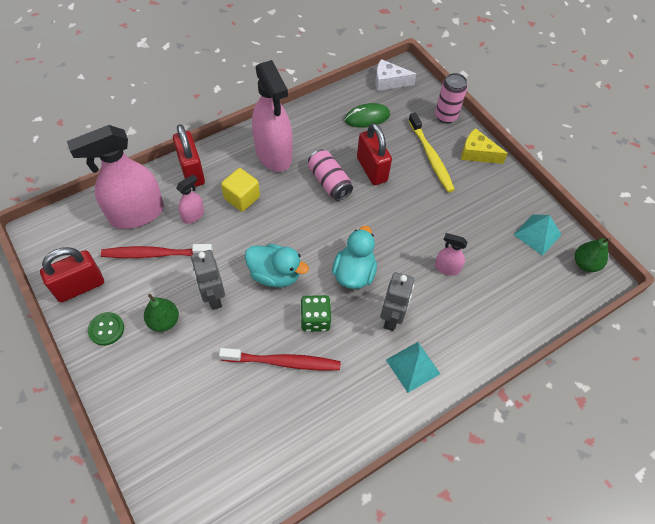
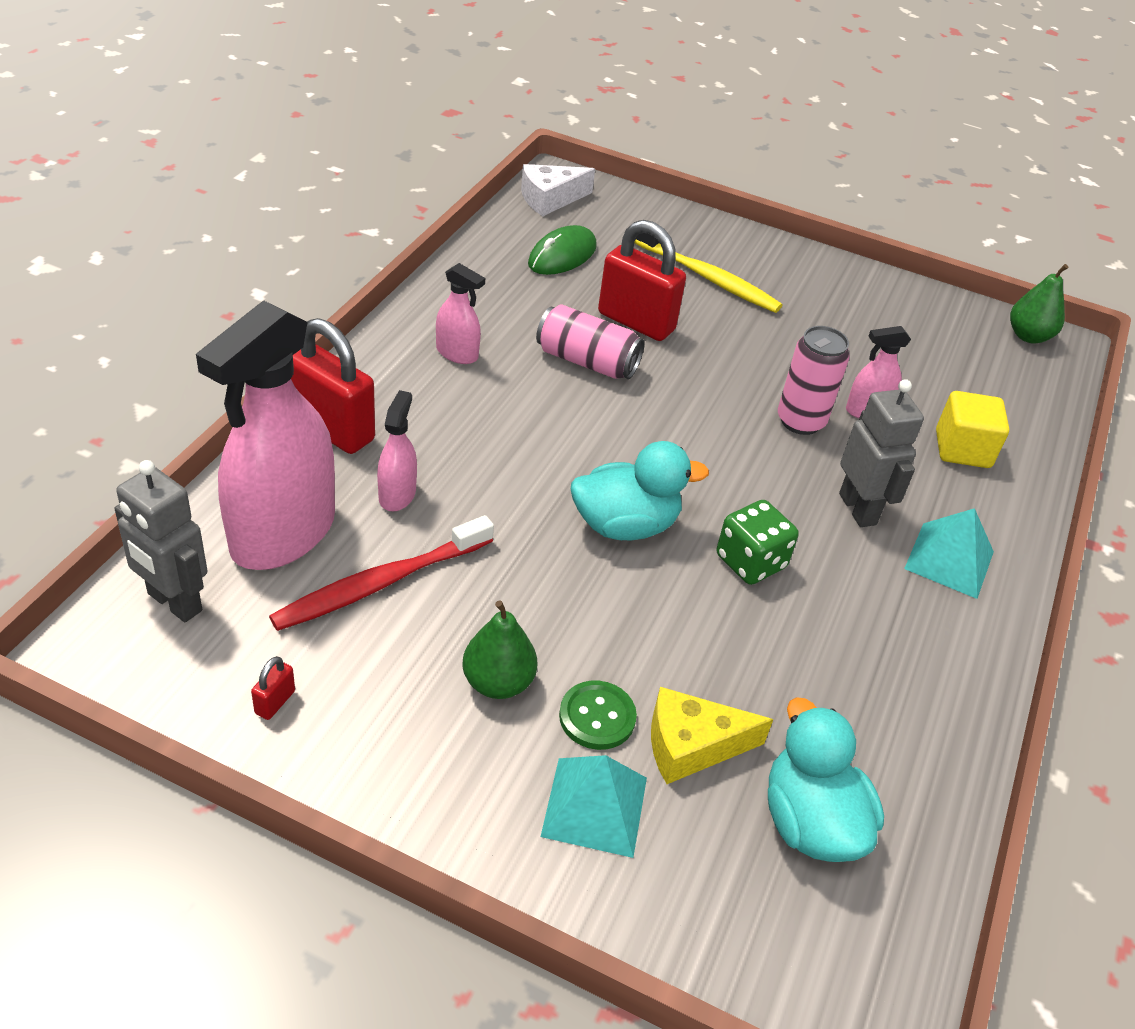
camera: 35 degrees left, 15 degrees down
red padlock [40,247,104,302] -> red padlock [251,656,295,720], size x0.41
green button [88,312,124,346] -> green button moved to [559,681,637,750]
grey robot [191,250,225,310] -> grey robot moved to [114,460,207,622]
red toothbrush [219,348,341,371] -> none
yellow cube [221,168,260,212] -> yellow cube moved to [936,391,1009,468]
pink spray bottle [252,60,293,172] -> pink spray bottle [436,263,485,364], size x0.45
turquoise duck [332,226,377,289] -> turquoise duck moved to [768,698,884,862]
pink can [435,73,467,123] -> pink can moved to [778,326,850,435]
yellow cheese [461,128,508,164] -> yellow cheese moved to [651,687,773,784]
turquoise pyramid [514,214,562,256] -> turquoise pyramid moved to [540,755,647,858]

